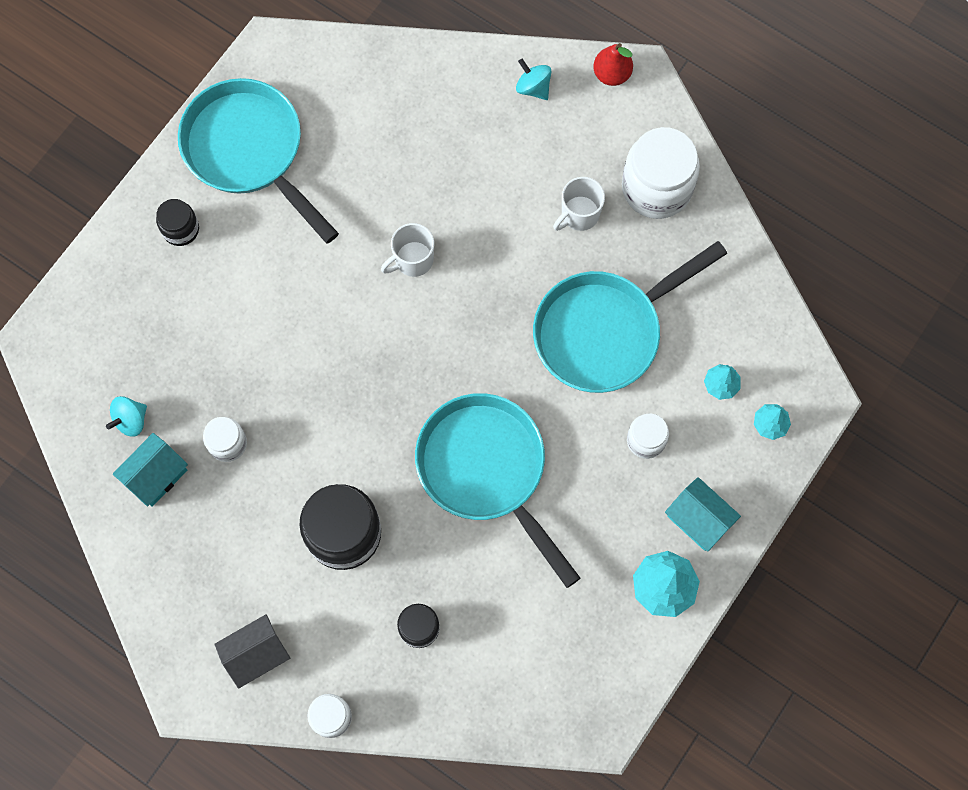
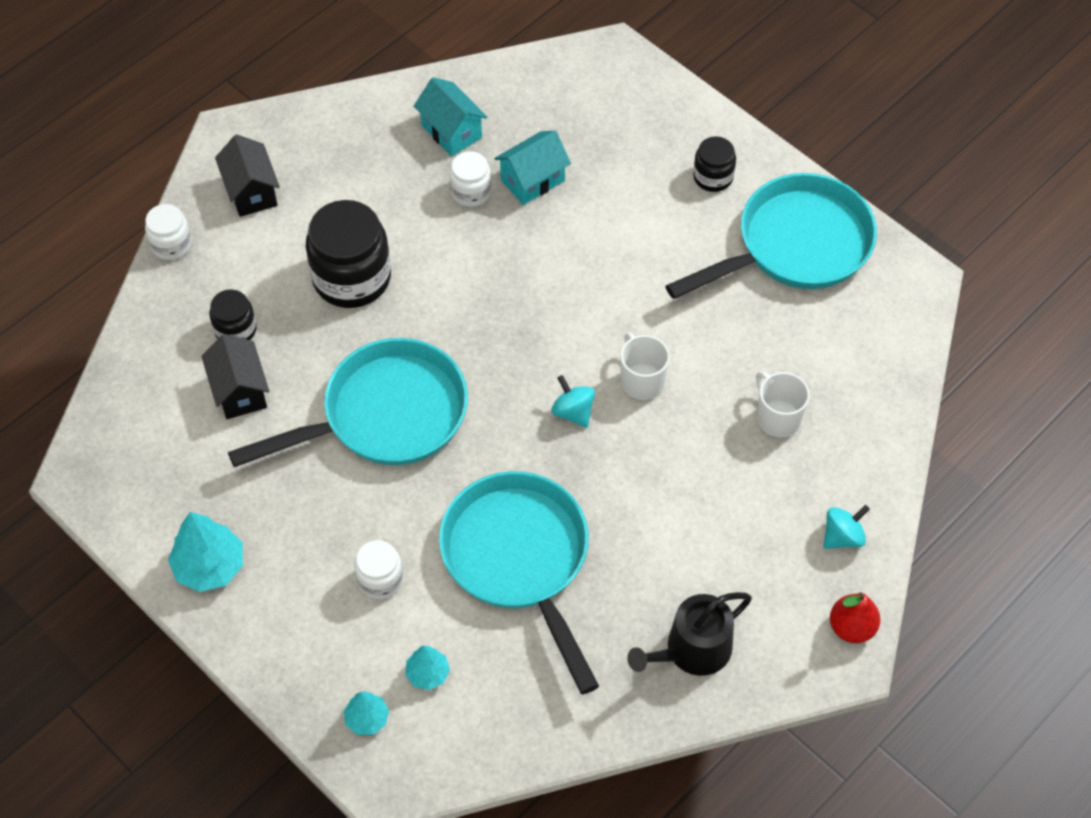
camera: 100 degrees right, 15 degrees down
turquoise spinning top [106,396,147,437] -> turquoise spinning top moved to [551,375,595,428]
white mug [553,177,605,231] -> white mug moved to [756,371,810,437]
white jar [622,127,700,219] -> black watering can [627,592,752,676]
turquoise house [665,477,741,552] -> turquoise house moved to [494,131,571,205]
none -> black house [201,334,269,419]

